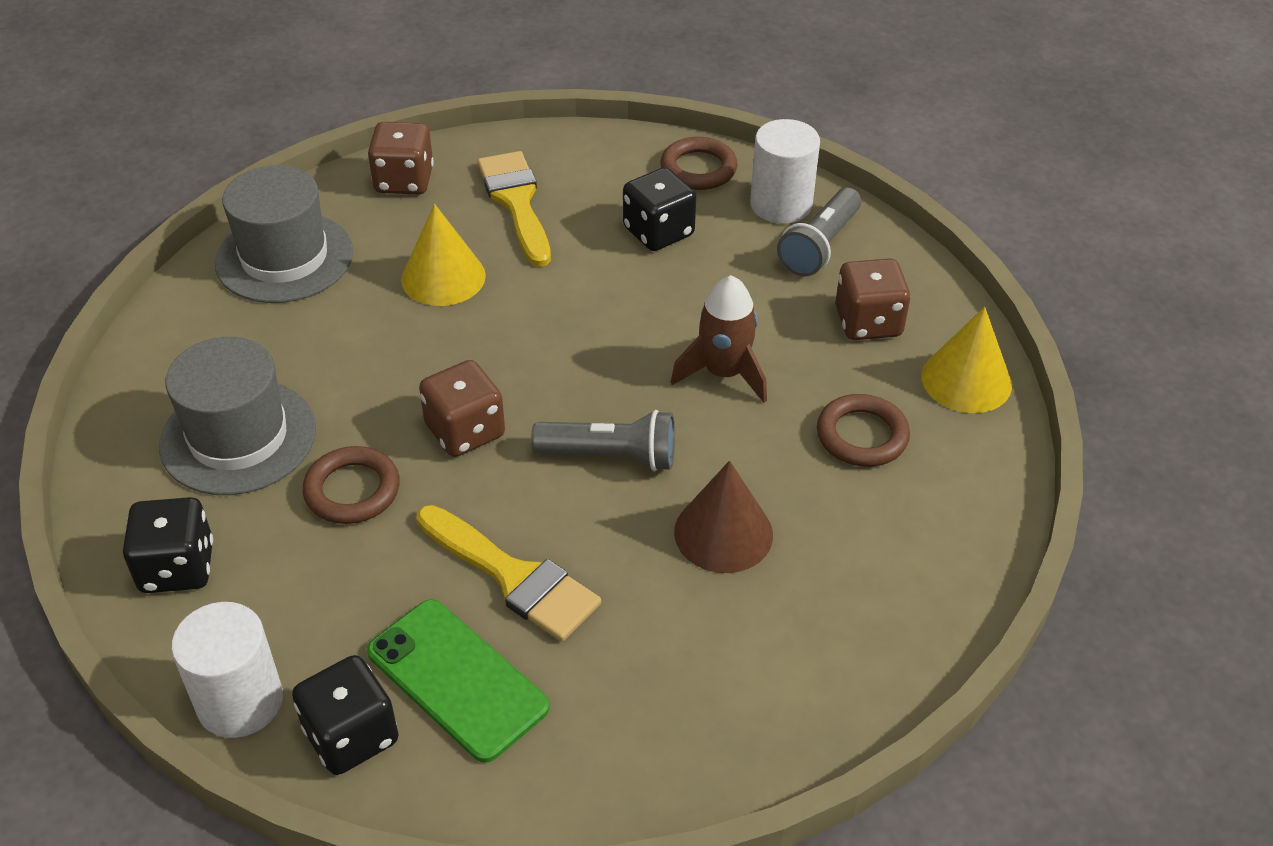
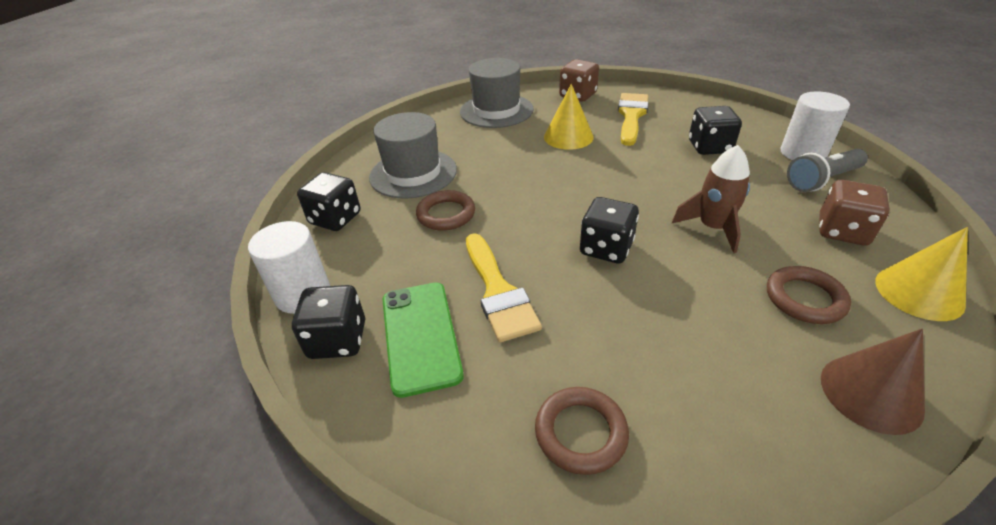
camera: 35 degrees right, 5 degrees down
brown dice [419,360,505,457] -> none
grey flashlight [531,410,675,472] -> black dice [580,197,639,264]
brown ring [660,137,737,190] -> brown ring moved to [535,387,629,475]
brown cone [674,461,773,573] -> brown cone moved to [821,329,925,435]

